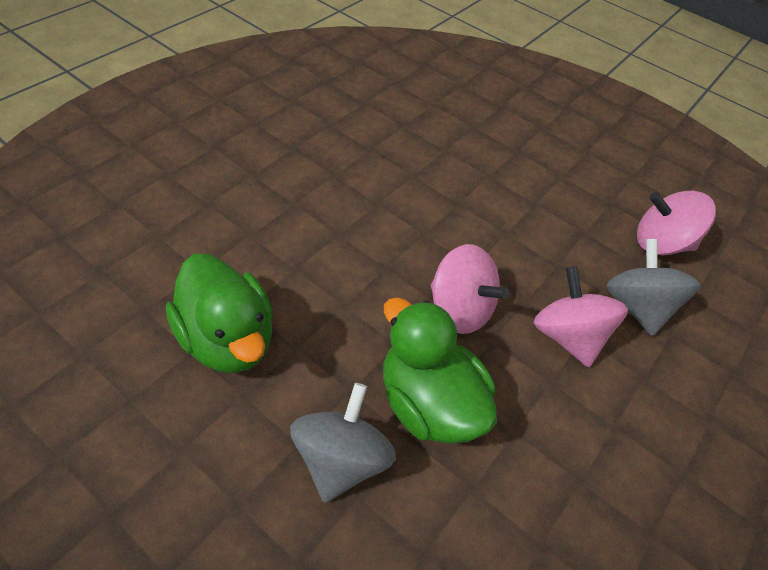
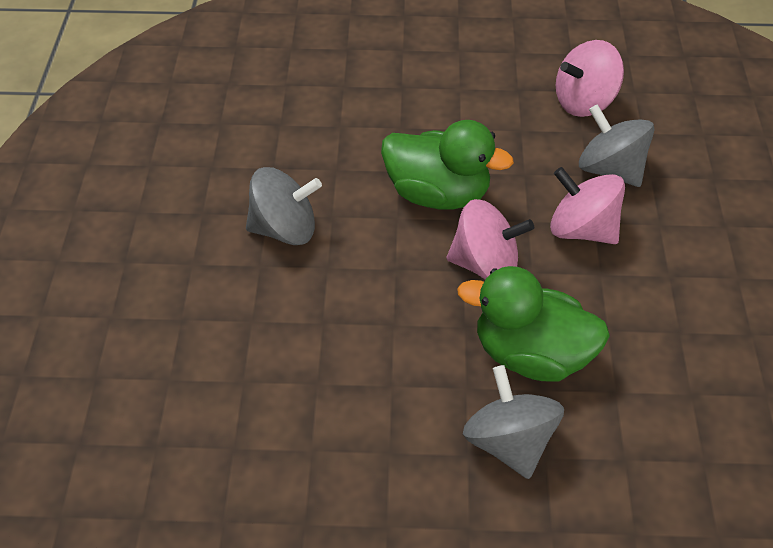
camera: 30 degrees left, 0 degrees up
green duck [166,254,273,373] -> green duck moved to [381,120,514,210]
none -> grey spinning top [246,167,322,245]

